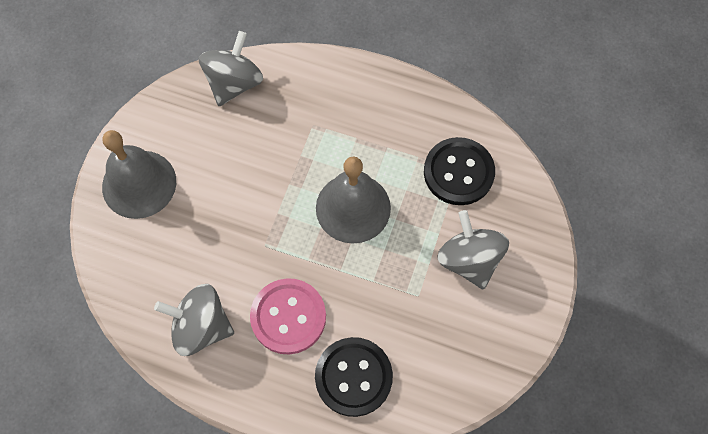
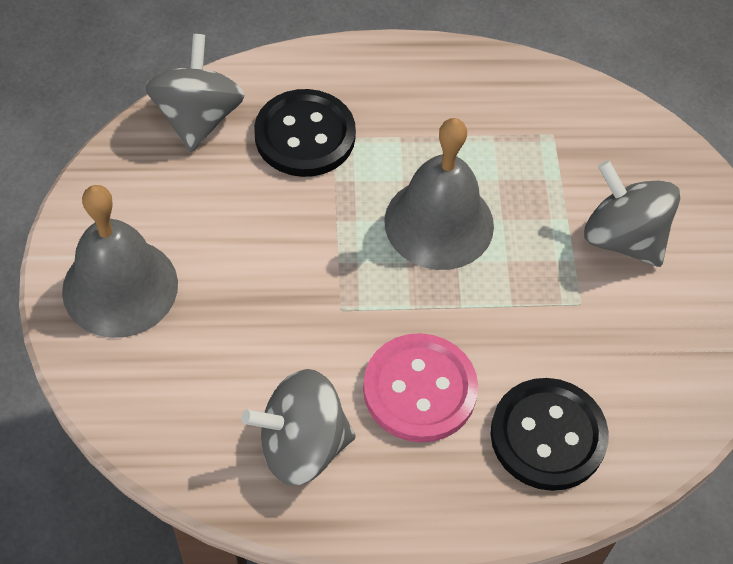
camera: 25 degrees left, 10 degrees down
black button [424,137,495,205] -> black button moved to [254,89,356,177]

